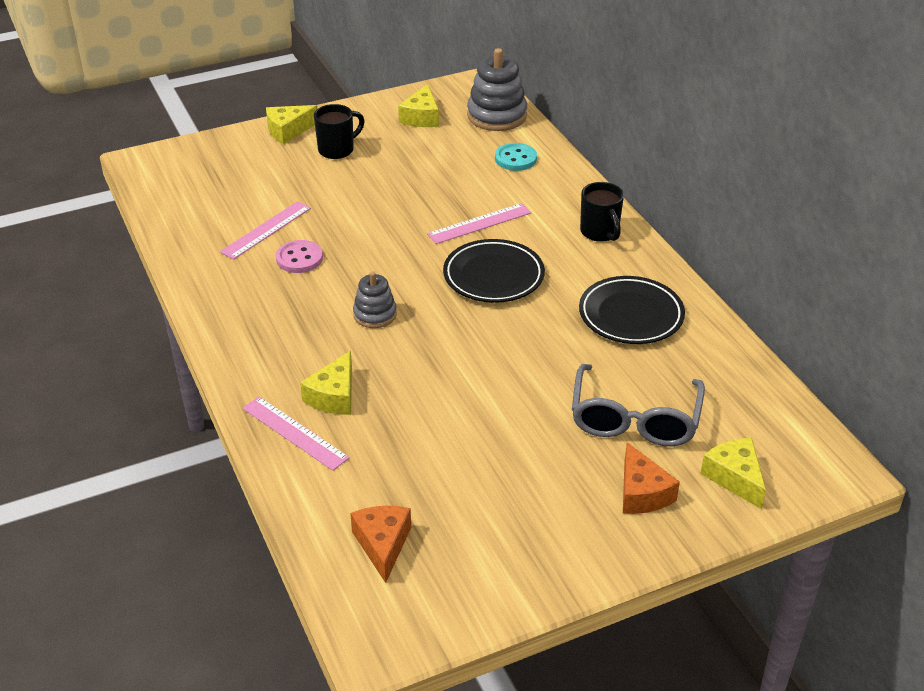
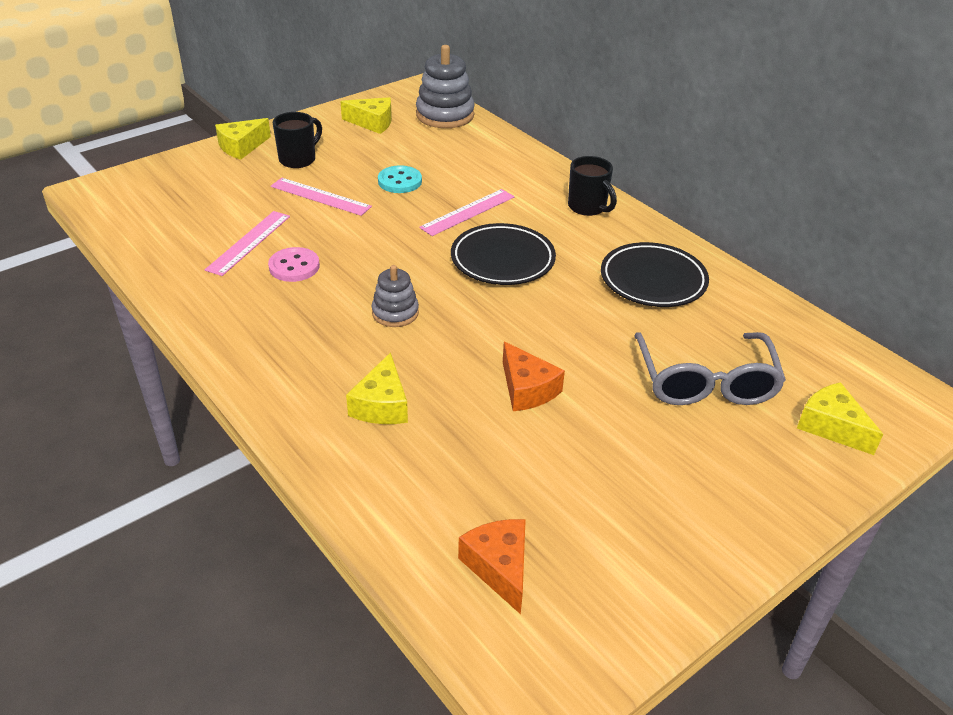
camera: 15 degrees left, 0 degrees up
pink ruler [242,396,350,471] -> pink ruler moved to [271,178,372,216]
yellow cheese [398,84,439,127] -> yellow cheese turned 75 degrees counterclockwise [340,97,392,134]
turquoise button [495,143,537,171] -> turquoise button moved to [378,165,422,193]
orange cheese [623,442,680,514] -> orange cheese moved to [503,342,565,411]

